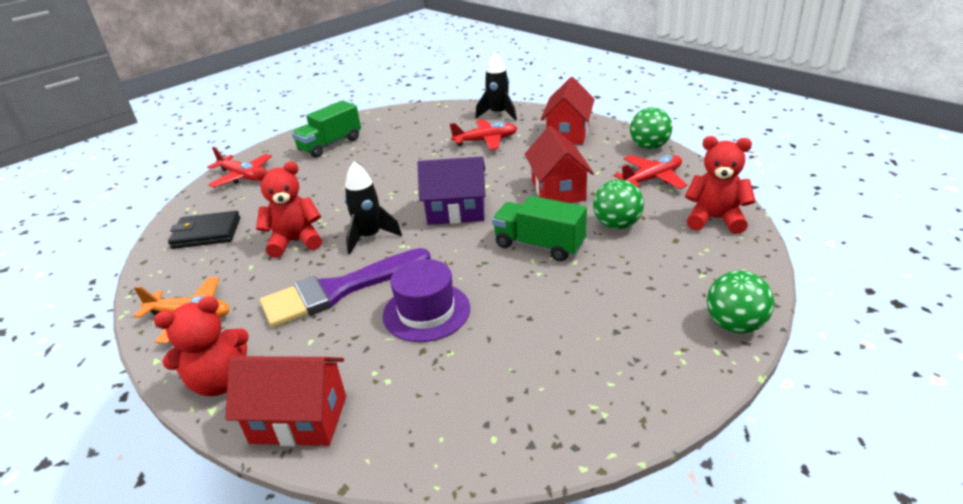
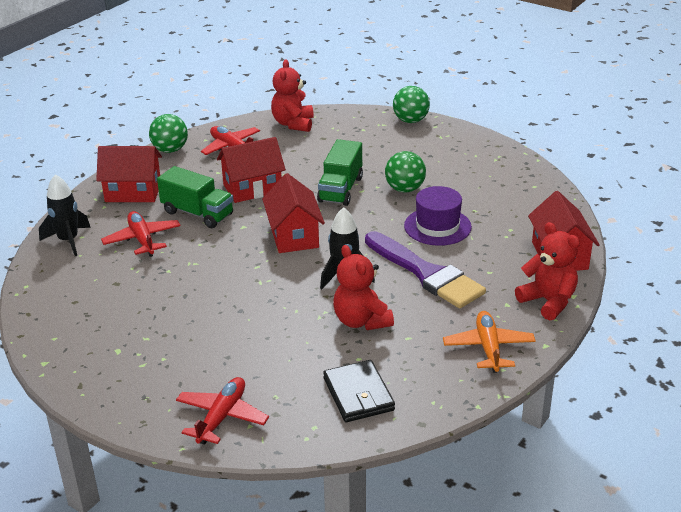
camera: 105 degrees left, 0 degrees up
green truck [292,100,361,158] -> green truck moved to [157,166,233,228]
purple house [418,157,486,225] -> red house [262,173,325,253]
green ball [593,179,644,229] -> green ball moved to [385,151,426,192]

